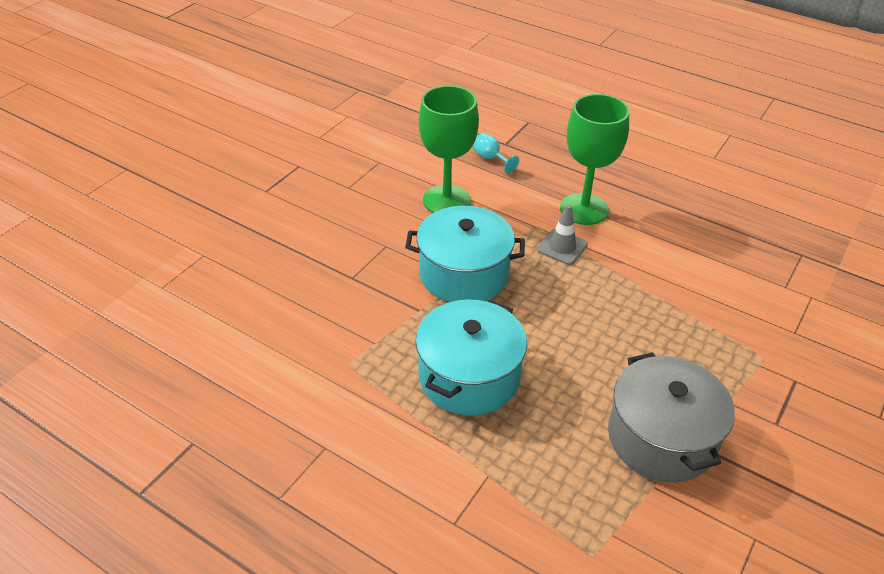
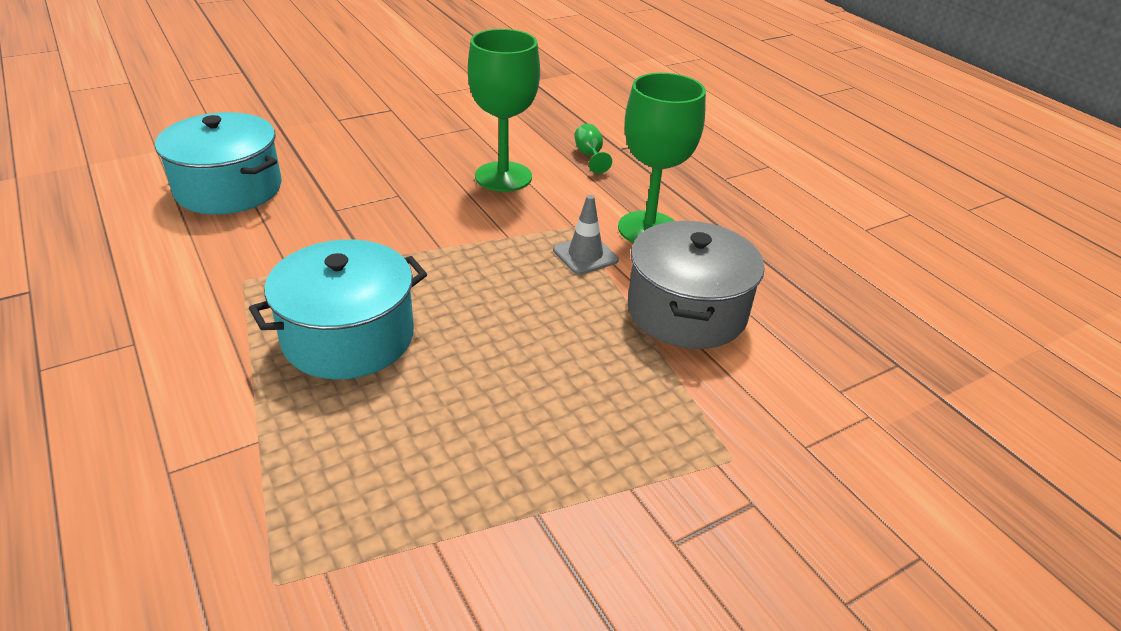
camera: 25 degrees right, 5 degrees down
turquoise pot [405,206,525,302] -> turquoise pot moved to [155,112,282,215]
turquoise goblet [473,133,519,173] -> green goblet [574,124,612,174]
grey pot [608,352,735,482] -> grey pot moved to [628,221,764,349]

